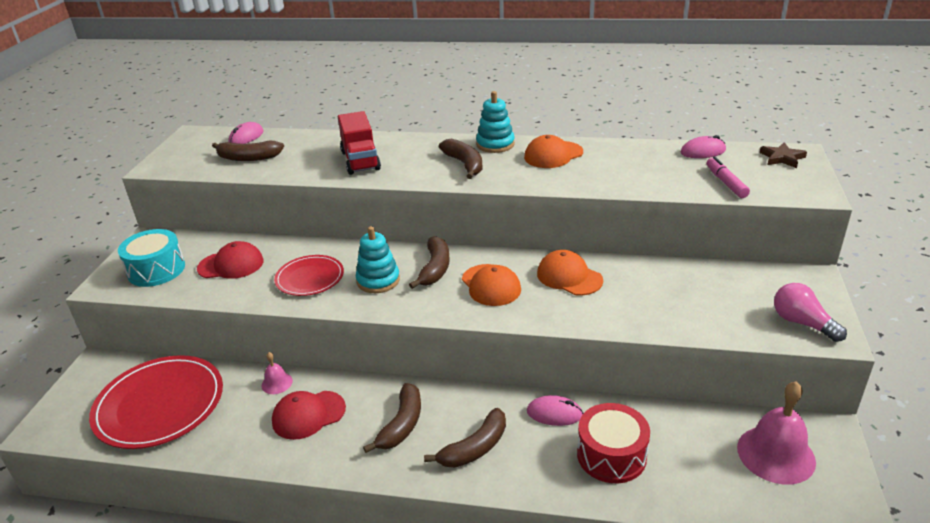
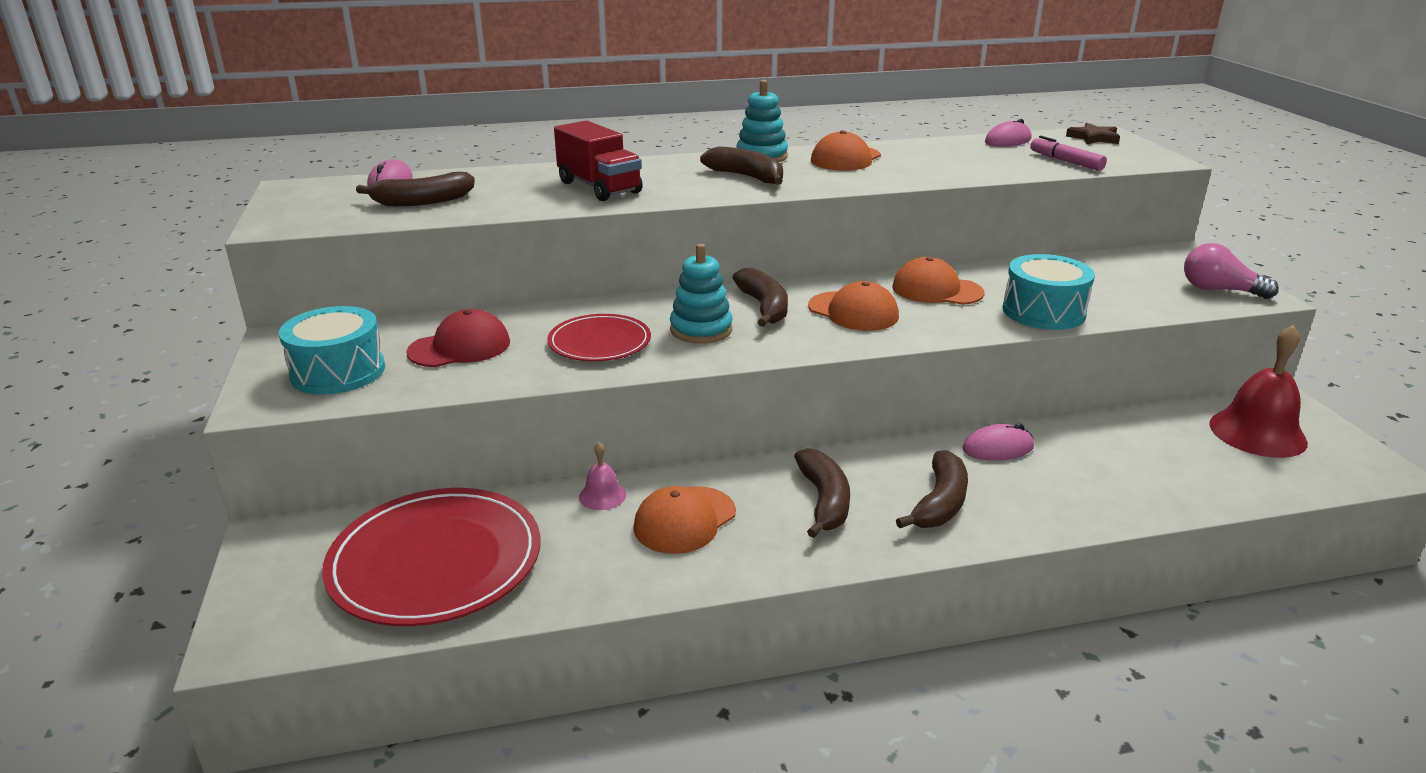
camera: 25 degrees left, 5 degrees down
red cap [272,391,346,440] -> orange cap [633,486,736,554]
red drum [577,403,650,483] -> none
pink bell [737,381,816,485] -> red bell [1209,325,1308,458]
none -> turquoise drum [1002,254,1095,330]

